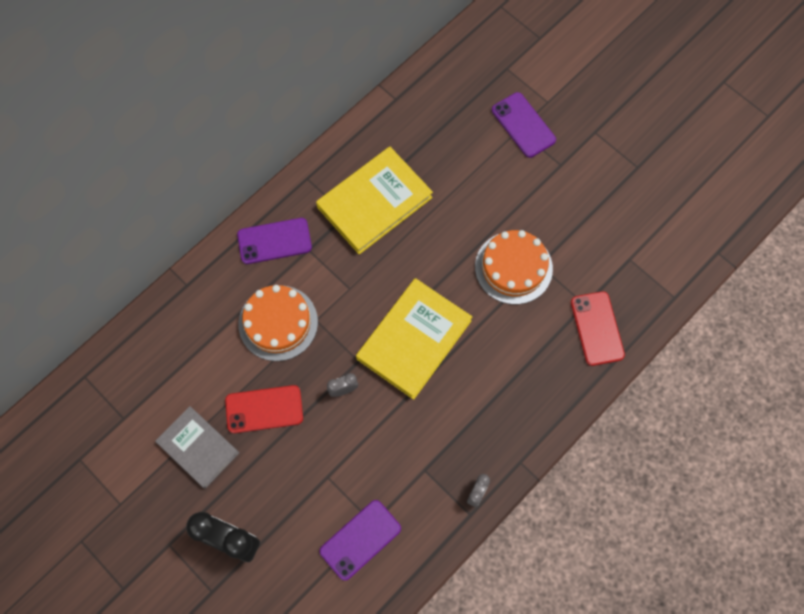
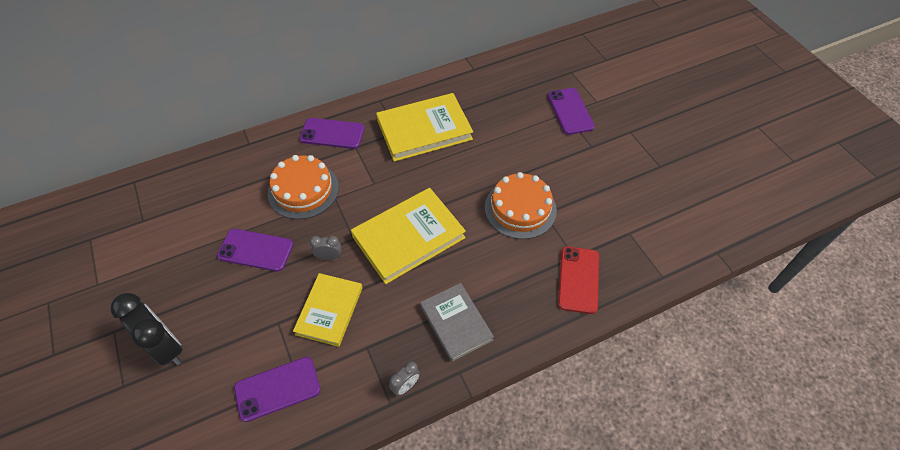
camera: 20 degrees right, 15 degrees down
grey book [155,406,239,489] -> grey book moved to [420,283,494,362]
red phone [225,385,303,433] -> purple phone [217,229,293,272]
none -> yellow book [293,273,363,347]

